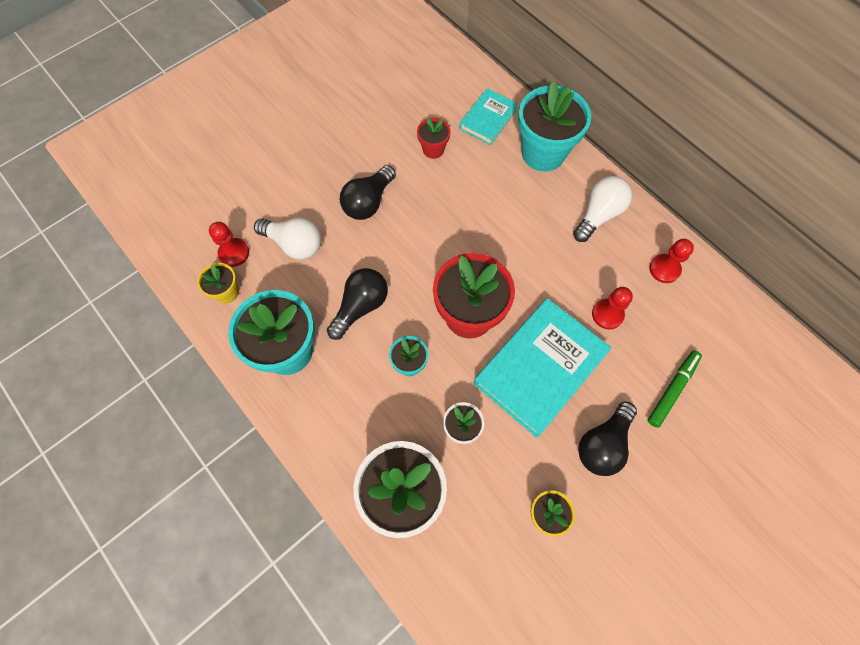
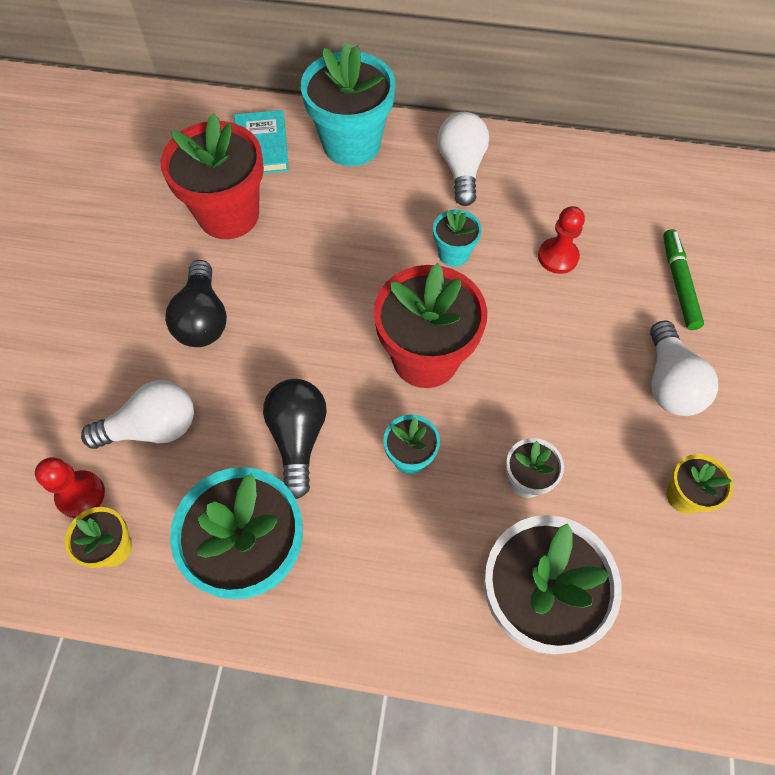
camera: 40 degrees left, 5 degrees down
red flower pot [417,118,451,159] -> red flower pot [160,113,264,239], size x2.03
turquoise book [474,298,612,438] -> none
black light bulb [578,402,637,476] -> white light bulb [650,320,718,416]
red pawn [649,239,694,283] -> none
none -> turquoise flower pot [433,209,482,267]

